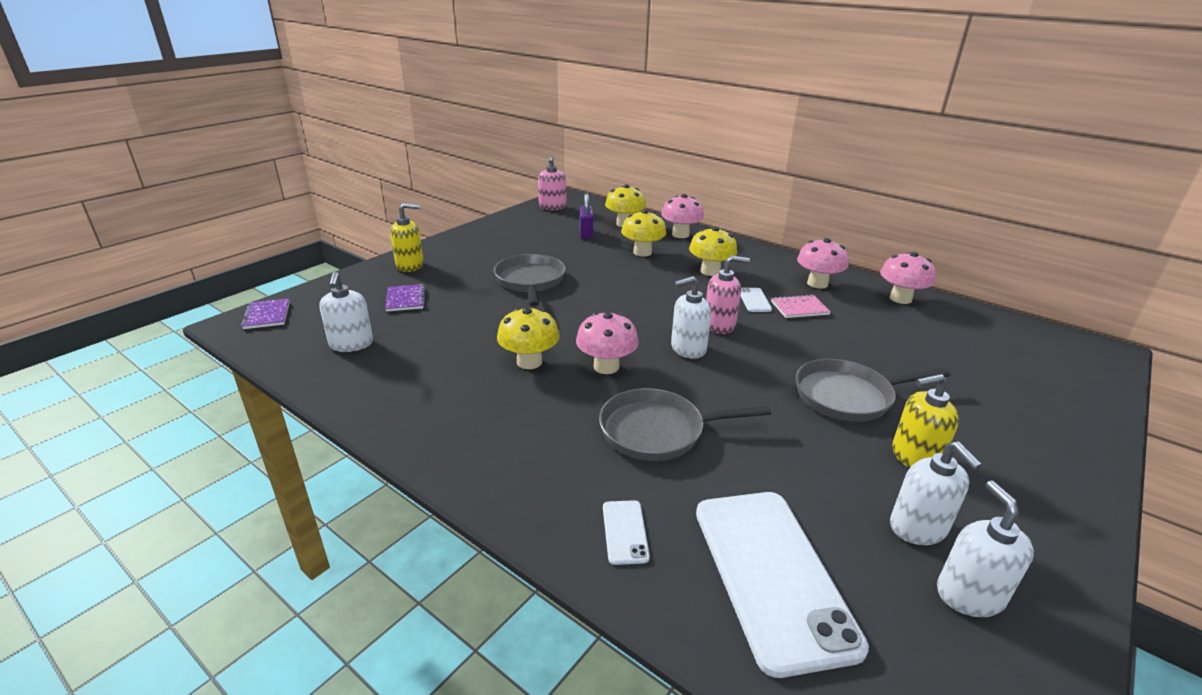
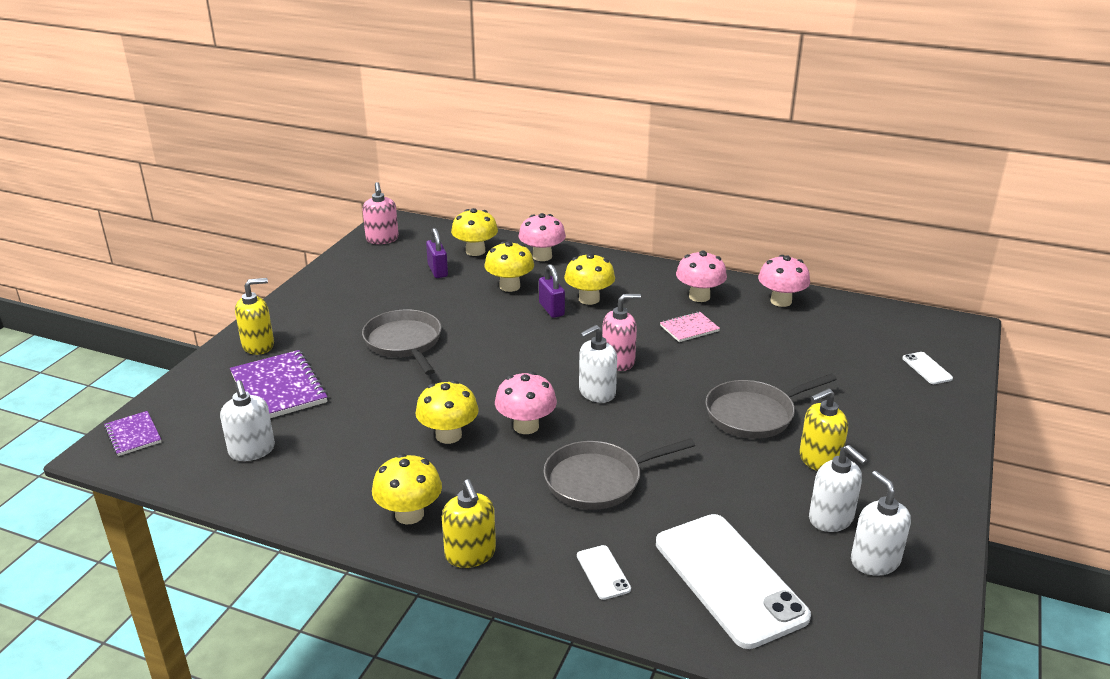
camera: 15 degrees left, 0 degrees up
purple notebook [385,284,425,312] -> purple notebook [230,350,328,418], size x1.83
white phone [741,287,772,312] -> white phone moved to [902,352,953,384]
none -> yellow mushroom [372,454,442,524]
none -> yellow soap dispenser [442,479,496,568]
none -> purple padlock [539,264,565,318]

